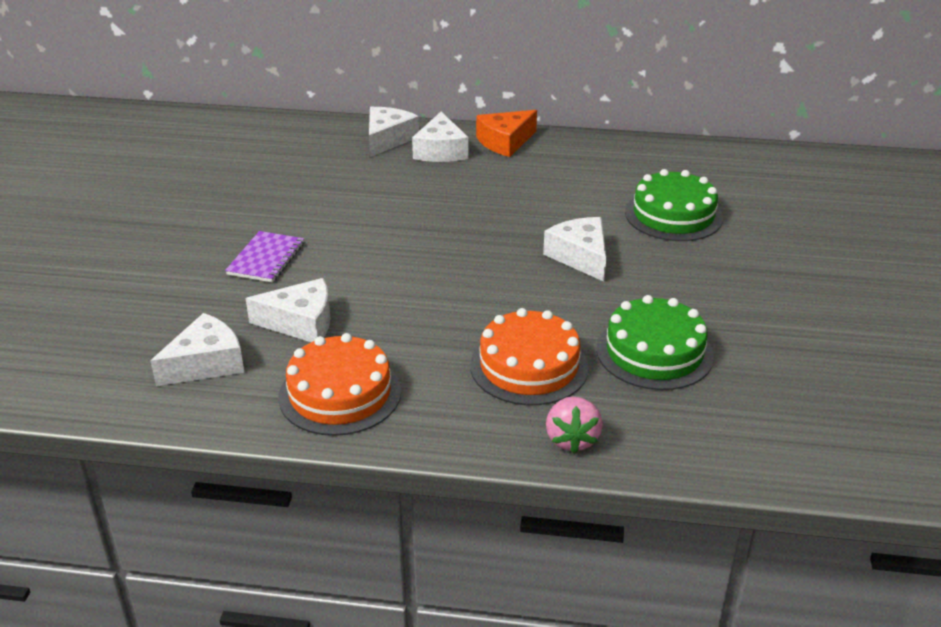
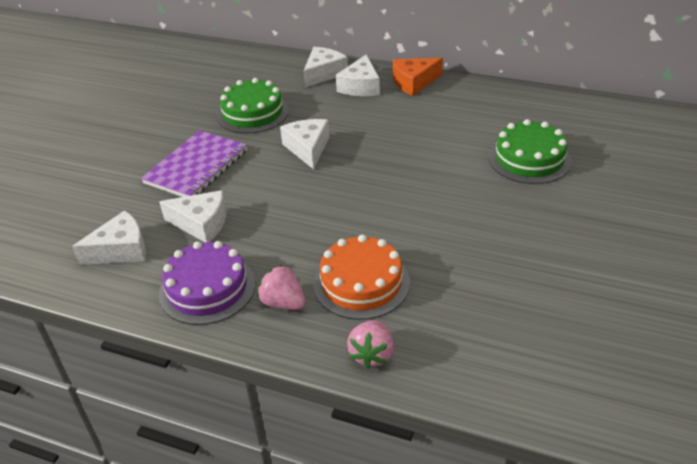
camera: 15 degrees right, 5 degrees up
purple notebook [225,231,304,283] -> purple notebook [141,130,247,197], size x1.59
orange cake [278,333,401,436] -> purple cake [159,241,255,325]
white cheese [543,217,606,282] -> white cheese moved to [280,119,329,169]
green cake [596,295,714,390] -> green cake moved to [217,78,289,134]
none -> pink strawberry [258,265,306,310]

